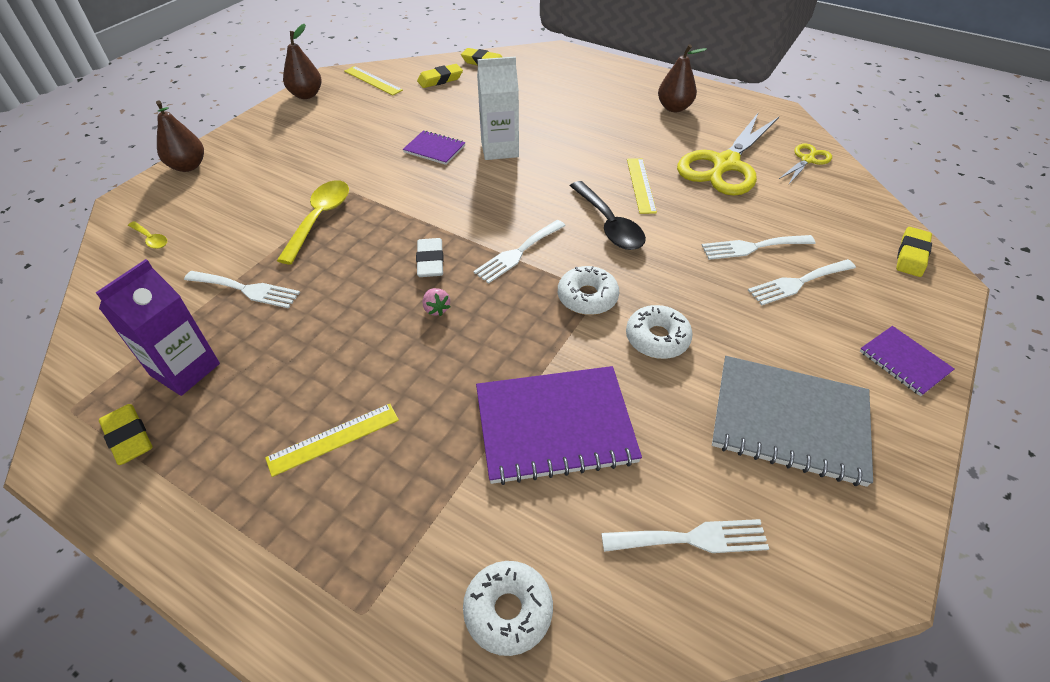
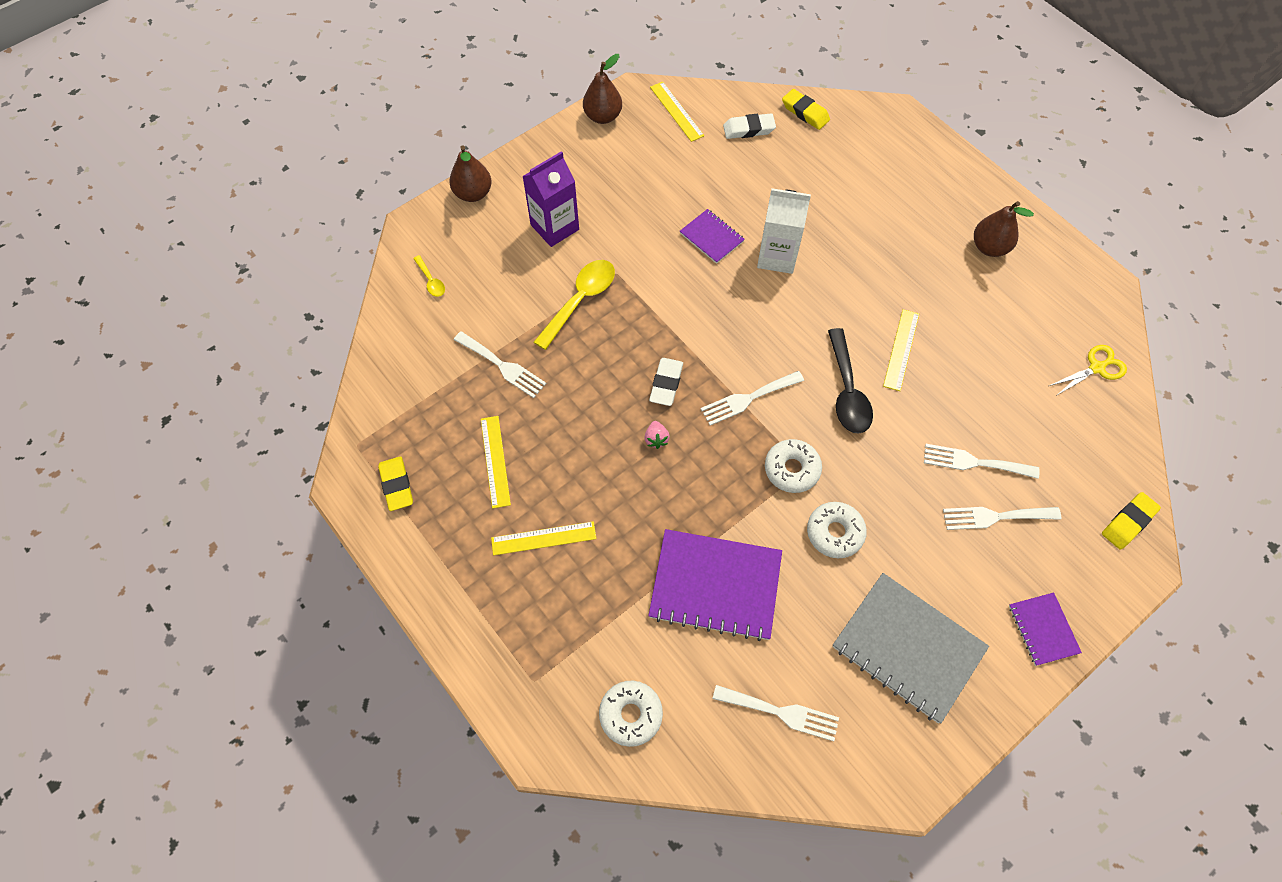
camera: 20 degrees right, 15 degrees up
purple carton [96,259,220,396] -> purple carton moved to [522,151,579,247]
yellow eraser [417,64,463,88] -> white eraser [723,113,776,139]
yellow scissors [677,112,779,196] -> none
none -> yellow ruler [481,416,511,509]

